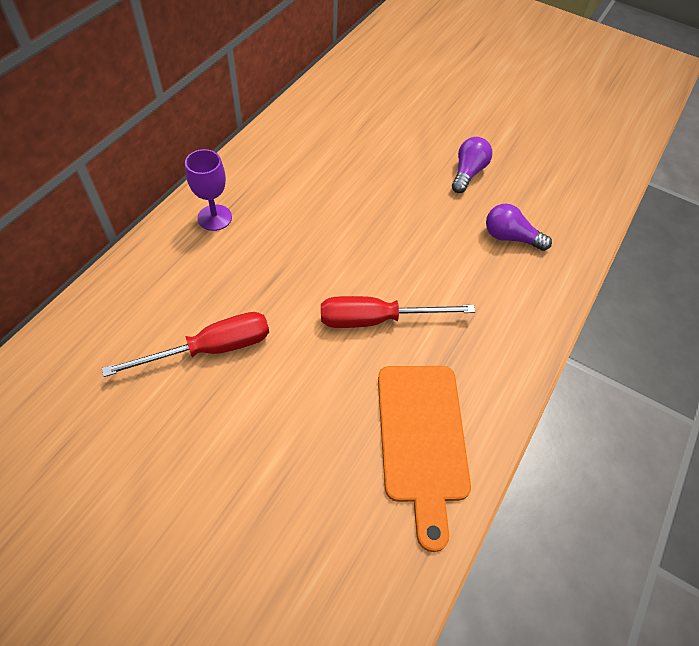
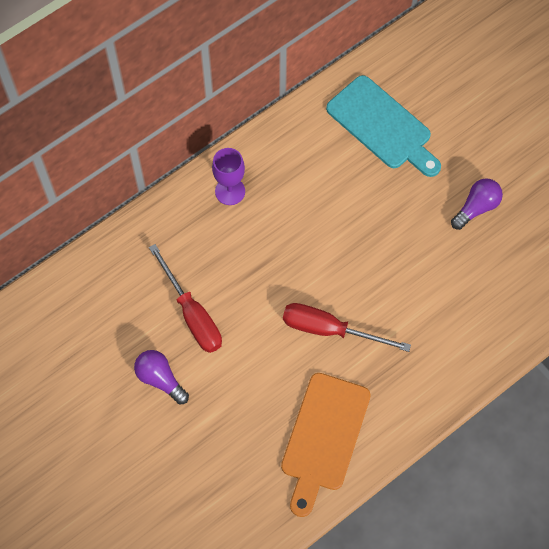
camera: 25 degrees right, 10 degrees up
red screwdriver [102,312,269,377] -> red screwdriver turned 60 degrees clockwise [149,244,222,353]
purple light bulb [486,204,552,251] -> purple light bulb moved to [134,350,189,405]
none -> turquoise cutting board [326,75,441,177]

